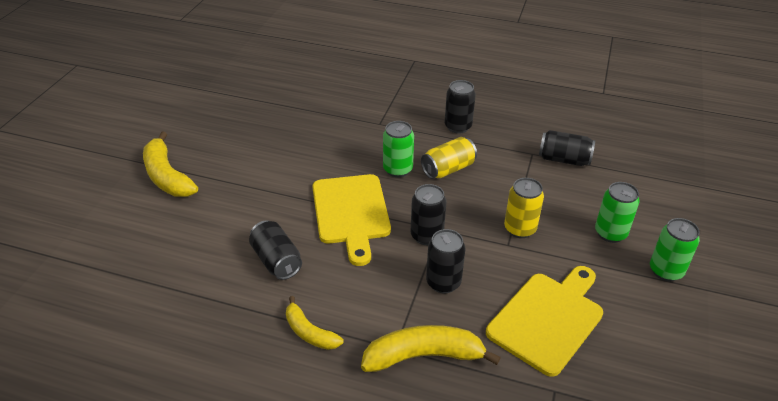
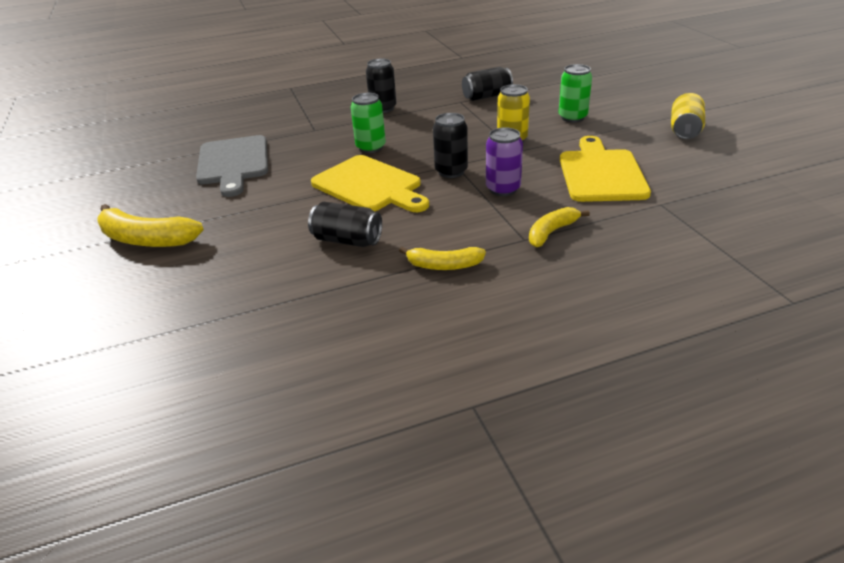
camera: 35 degrees left, 5 degrees down
yellow banana [361,325,501,372] -> yellow banana [529,207,590,247], size x0.61
yellow can [421,137,477,179] -> yellow can moved to [671,93,705,139]
black can [426,229,466,294] -> purple can [486,127,523,196]
green can [650,218,700,281] -> none
none -> grey cutting board [196,135,268,197]

